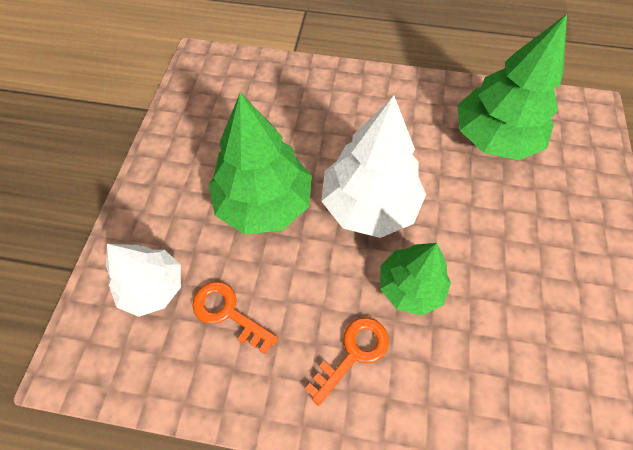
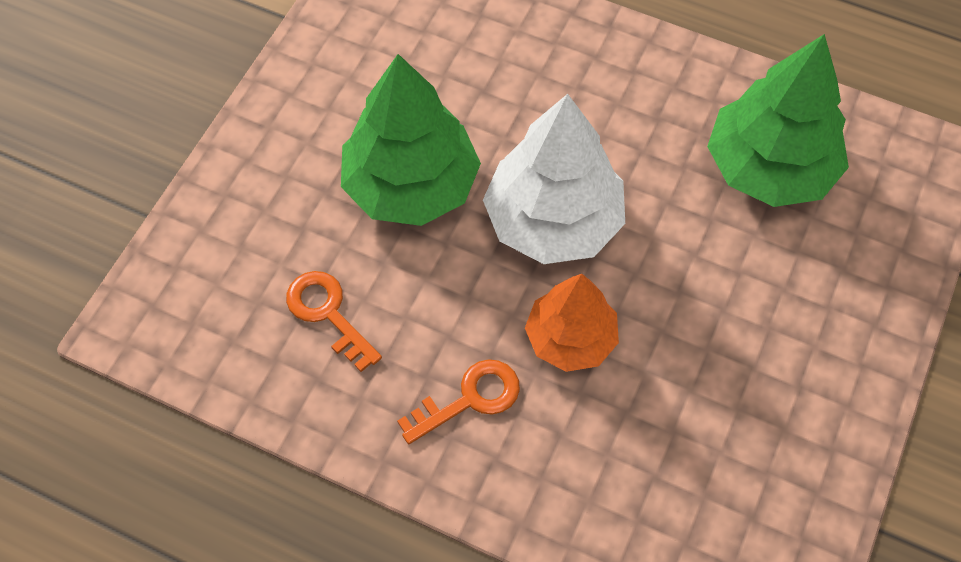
camera: 15 degrees right, 0 degrees up
white tree [106,244,181,317] -> none
green tree [380,243,451,316] -> orange tree [525,274,619,372]

